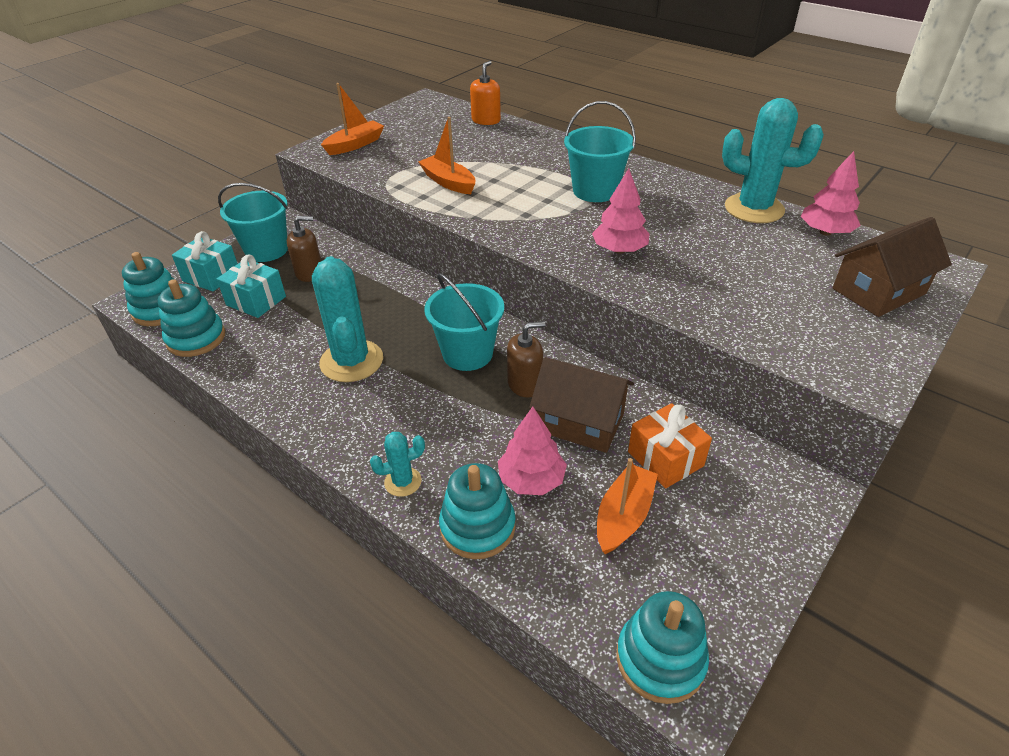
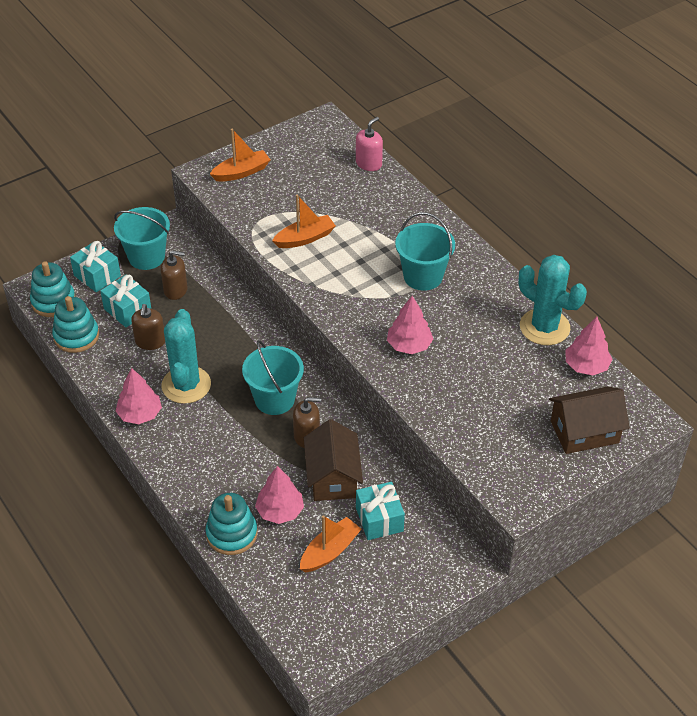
camera: 15 degrees right, 5 degrees up
turquoise cactus [370,432,425,497] -> none
orange boat [418,117,475,194] -> orange boat turned 90 degrees clockwise [272,195,336,248]
orange soap dispenser [470,61,501,125] -> pink soap dispenser [356,117,383,171]
brown house [529,357,634,453] -> brown house turned 45 degrees clockwise [304,419,363,501]
turquoise stacking toy [616,591,709,704] -> none
orange gift [628,403,712,488] -> turquoise gift [356,482,405,540]
none -> pink tree [116,368,162,424]
none -> brown soap dispenser [131,304,165,350]

